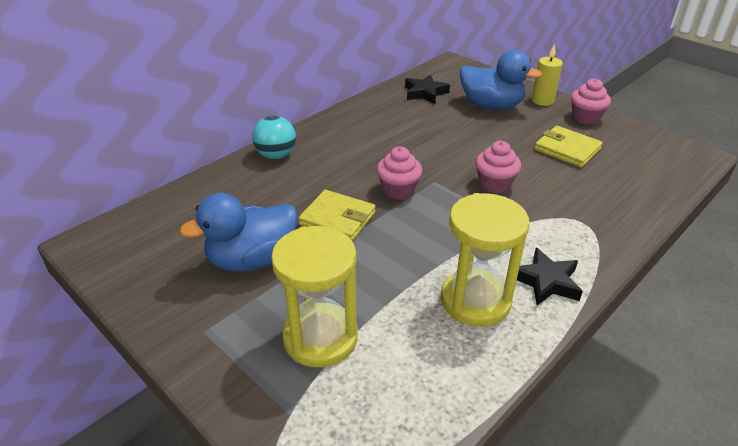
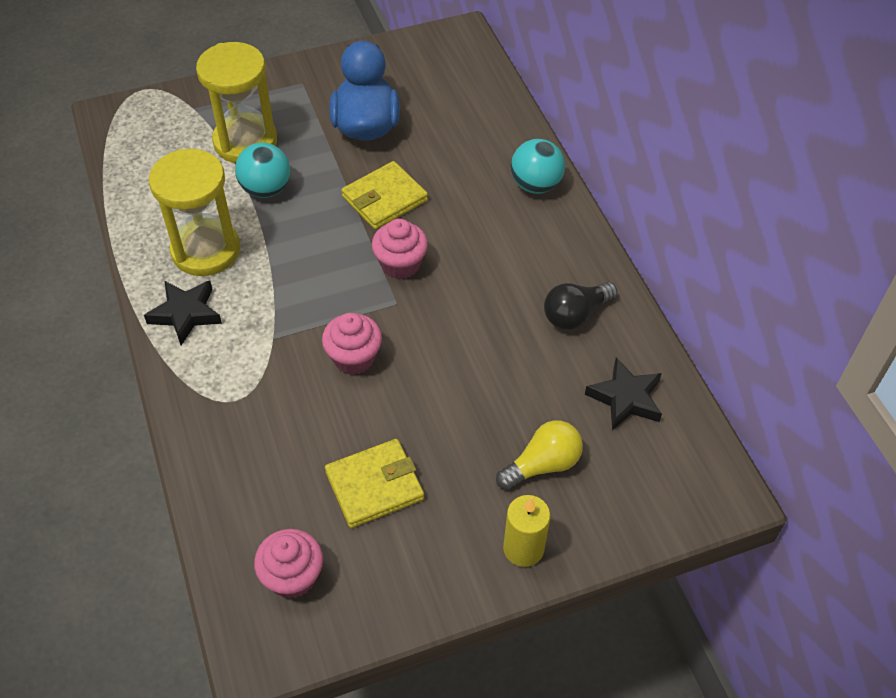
camera: 115 degrees right, 15 degrees up
blue duck [460,50,542,110] -> yellow light bulb [496,420,583,490]
pink cupcake [571,78,611,125] -> pink cupcake moved to [254,529,323,599]
none -> turquoise ball [235,143,291,198]
none -> black light bulb [544,282,618,330]

